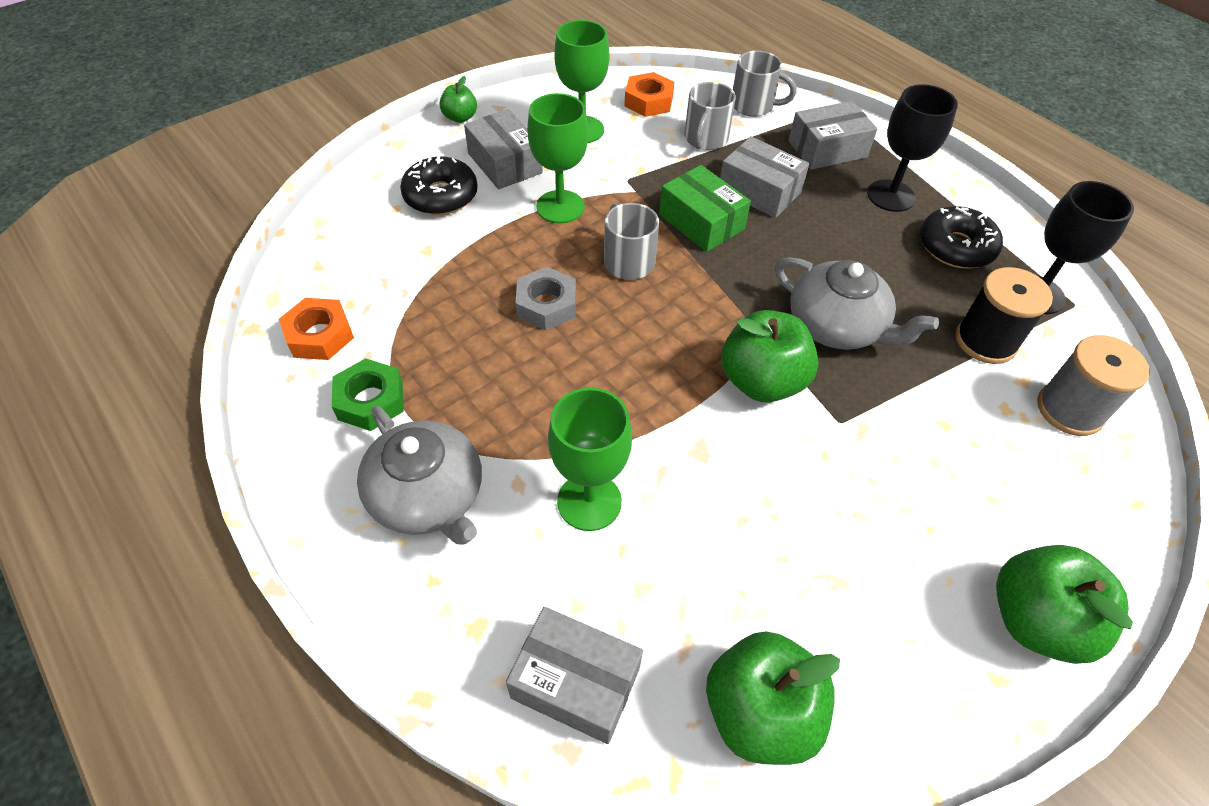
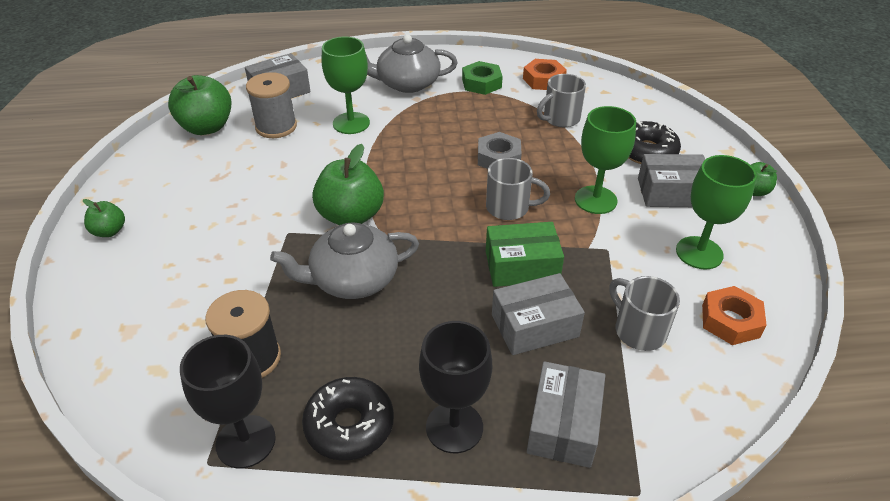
camera: 125 degrees right, 10 degrees down
grey mug [733,51,797,117] -> grey mug moved to [537,74,586,127]
green apple [996,545,1133,664] -> green apple [83,199,125,237], size x0.53
grey spool [1037,335,1150,436] -> grey spool moved to [246,72,297,138]

